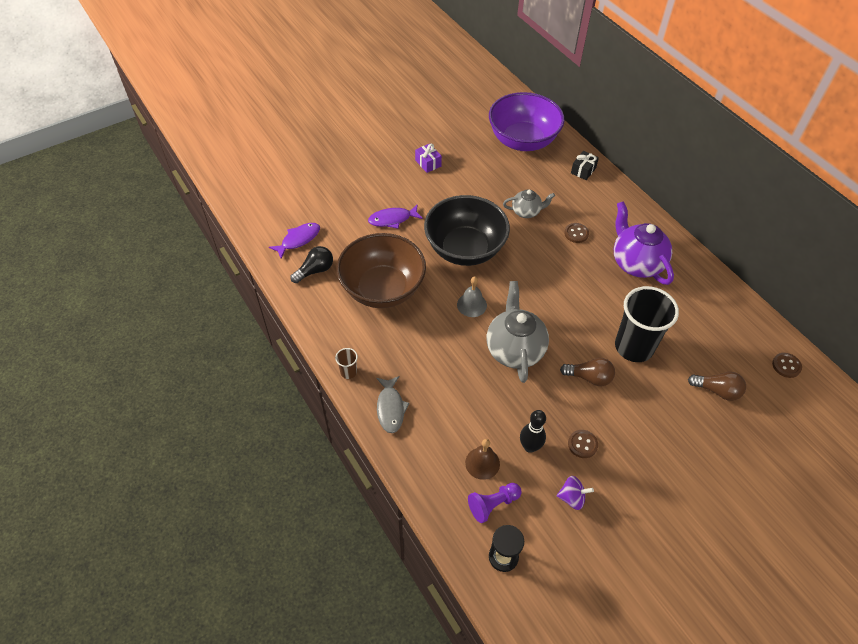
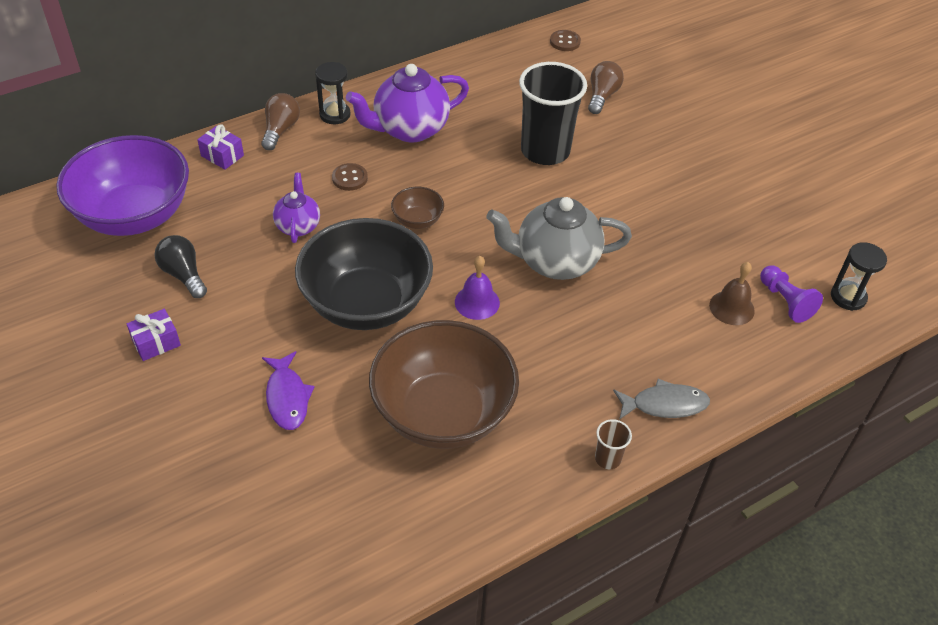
camera: 90 degrees left, 5 degrees down
purple fish [269,223,320,259] -> none
black light bulb [290,246,333,283] -> black light bulb moved to [155,235,207,298]
grey bell [457,277,487,317] -> purple bell [455,256,500,320]
grey teapot [503,189,555,218] -> purple teapot [273,173,320,243]
black bowling pin [520,410,546,453] -> none
purple spinning top [557,476,594,510] -> none
brown light bulb [560,358,615,386] -> brown light bulb moved to [261,93,300,150]
brown button [568,430,598,458] -> none
black gift [571,151,599,180] -> purple gift [197,125,244,170]
none -> black hourglass [315,62,351,124]
none -> brown bowl [391,187,444,229]

